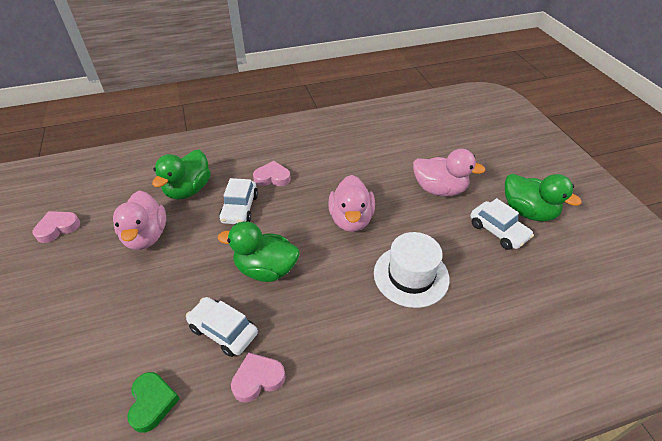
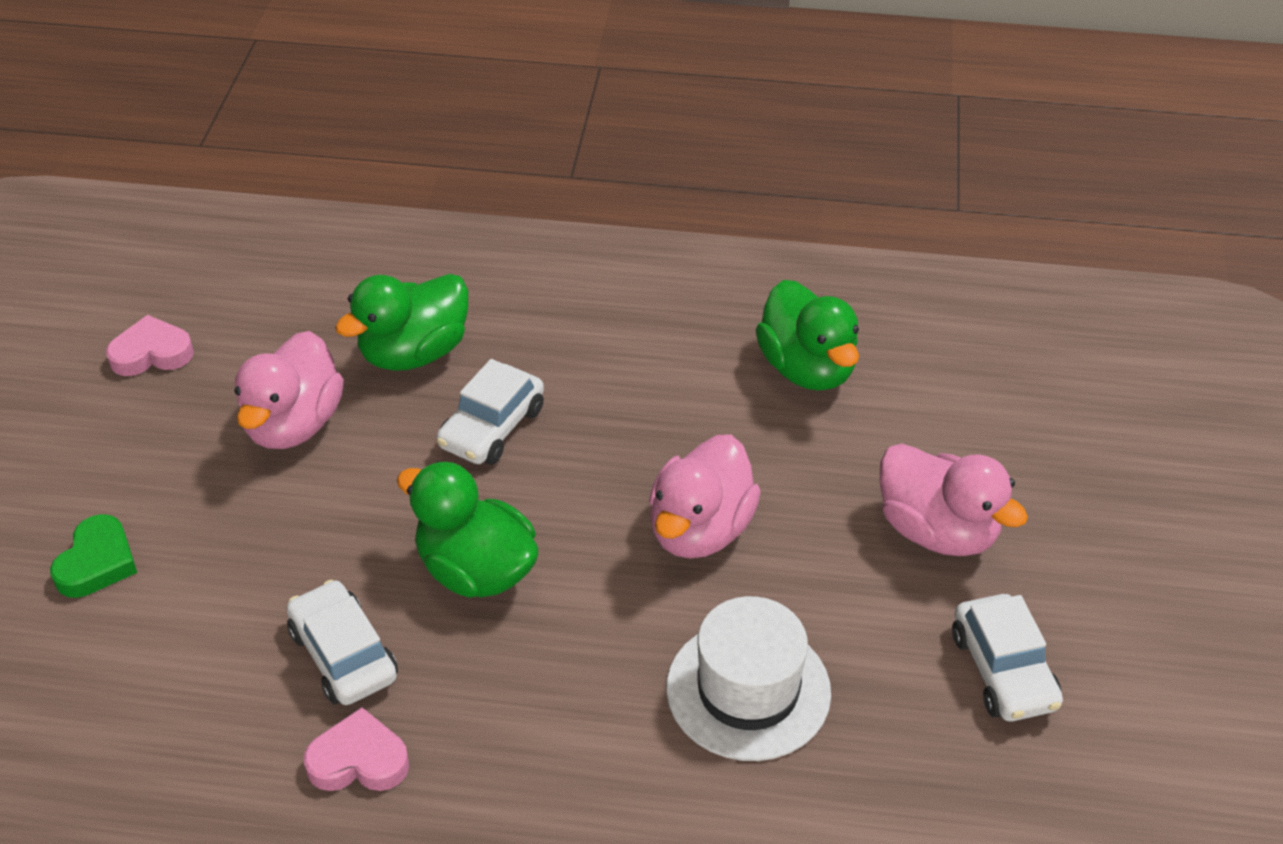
camera: 25 degrees right, 0 degrees up
green heart [127,372,180,433] -> green heart moved to [50,514,137,598]
pink heart [253,161,291,186] -> none
green duck [505,173,582,221] -> green duck moved to [756,280,859,391]

